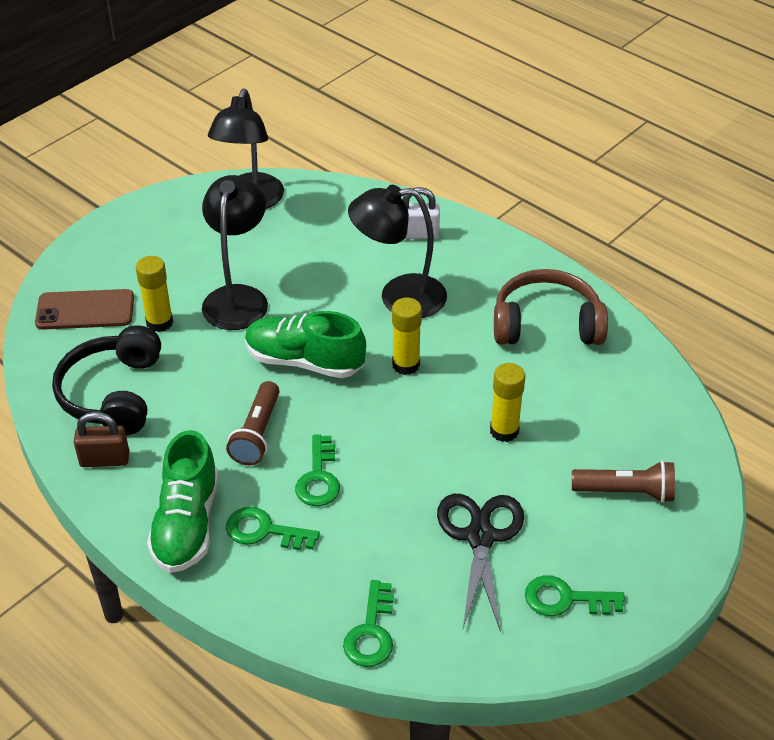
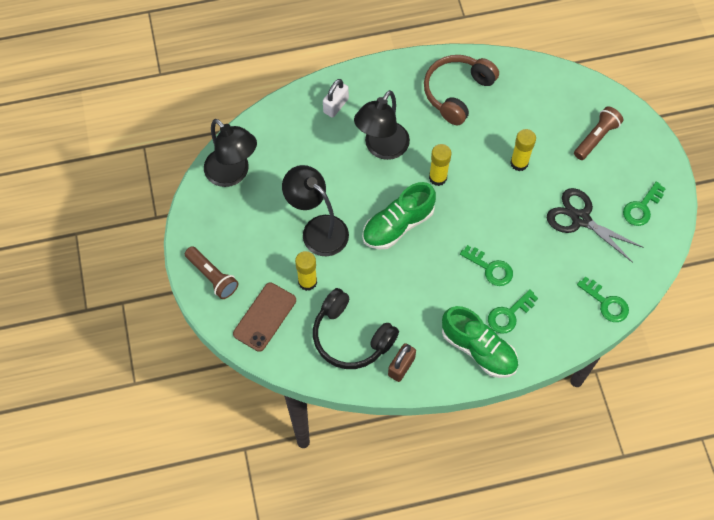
camera: 55 degrees left, 20 degrees up
brown flashlight [226,381,280,465] -> brown flashlight moved to [185,246,239,299]

